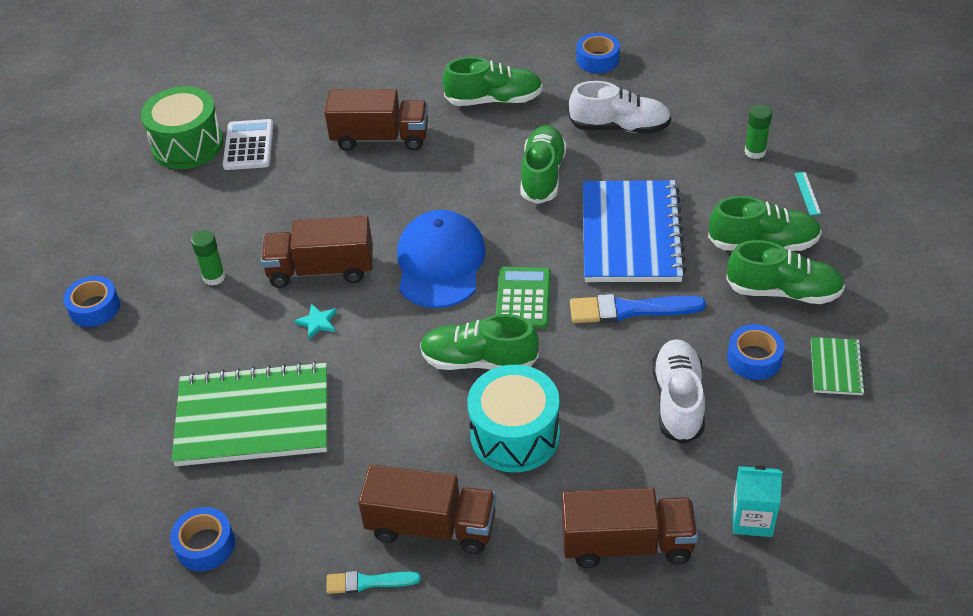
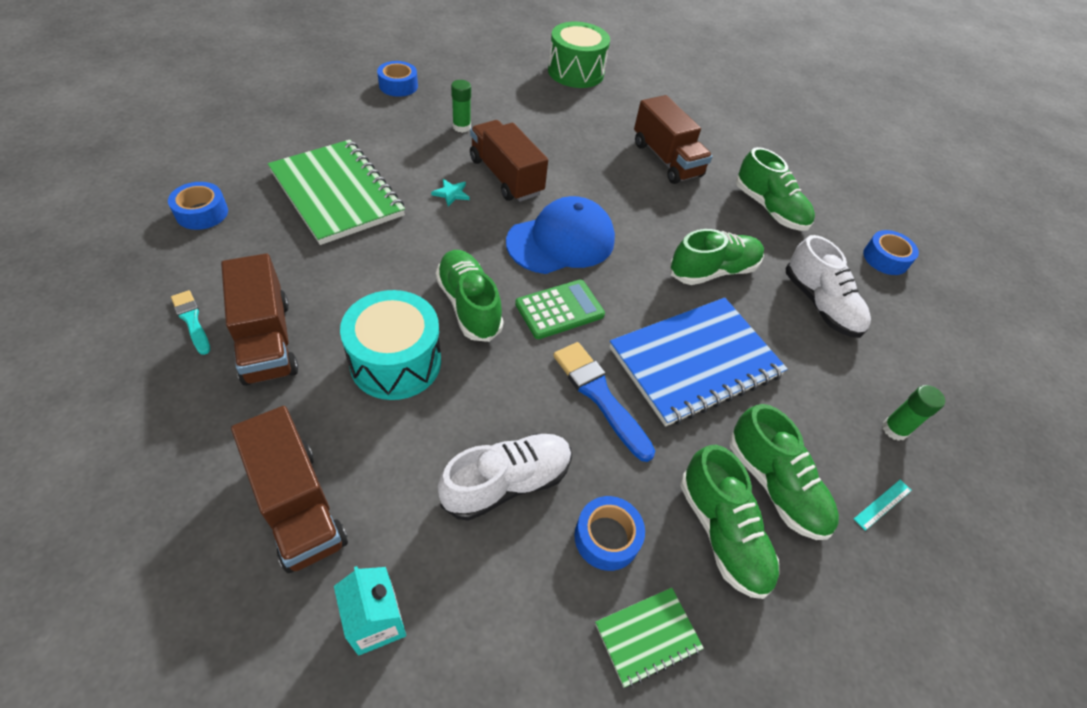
camera: 50 degrees right, 5 degrees up
white calculator [223,119,274,170] -> none

